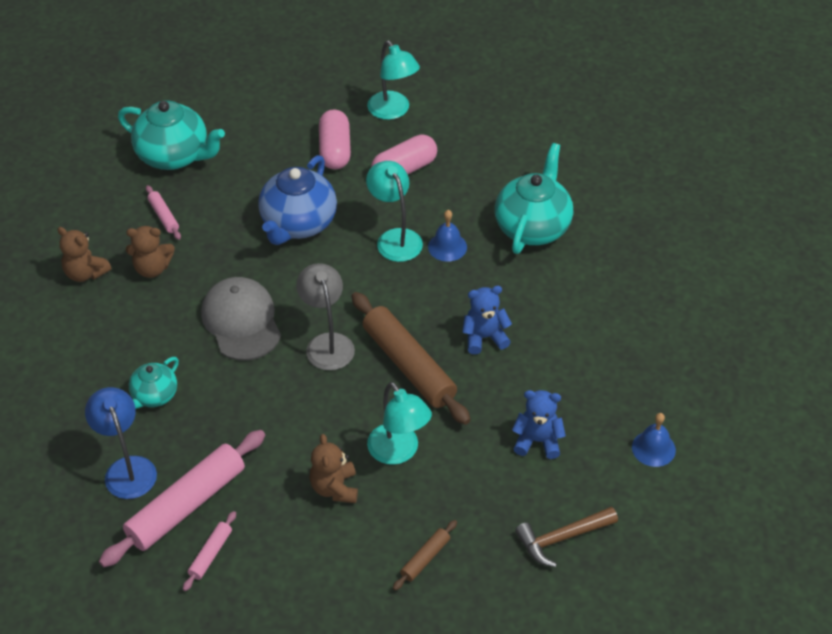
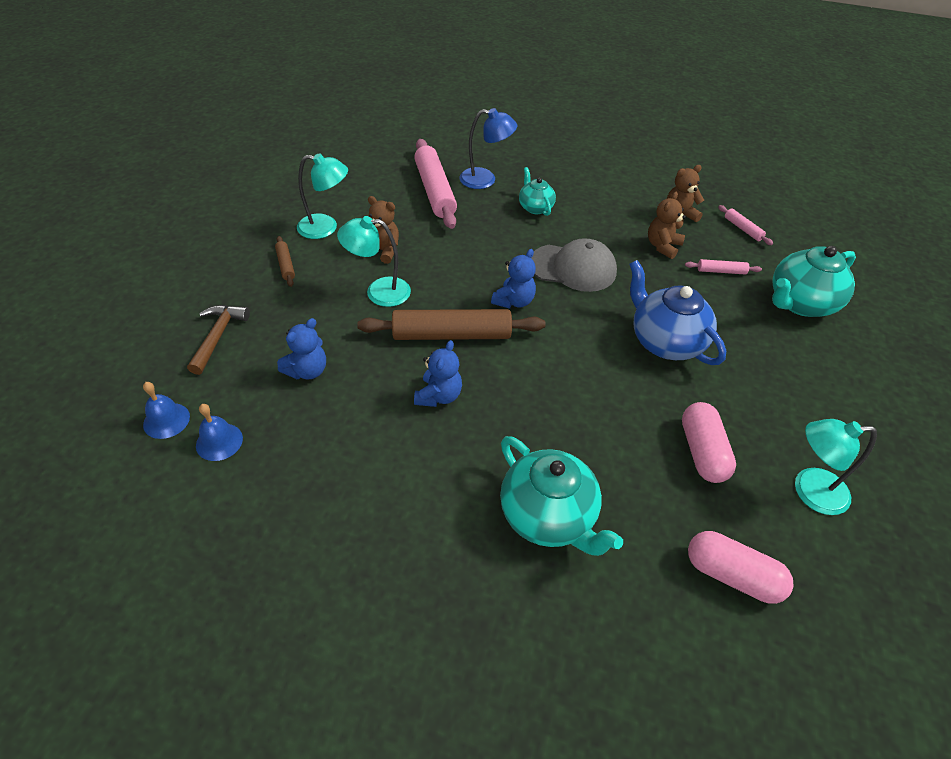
camera: 120 degrees right, 0 degrees up
pink rolling pin [183,511,236,591] -> pink rolling pin moved to [718,205,773,245]
grey lamp [296,263,355,370] -> blue teddy bear [491,249,536,309]
pink capsule [319,109,351,169] -> pink capsule moved to [688,531,793,604]
turquoise lamp [366,161,423,262] -> turquoise lamp moved to [297,153,348,239]
blue bell [428,210,467,262] -> blue bell moved to [143,382,190,439]

